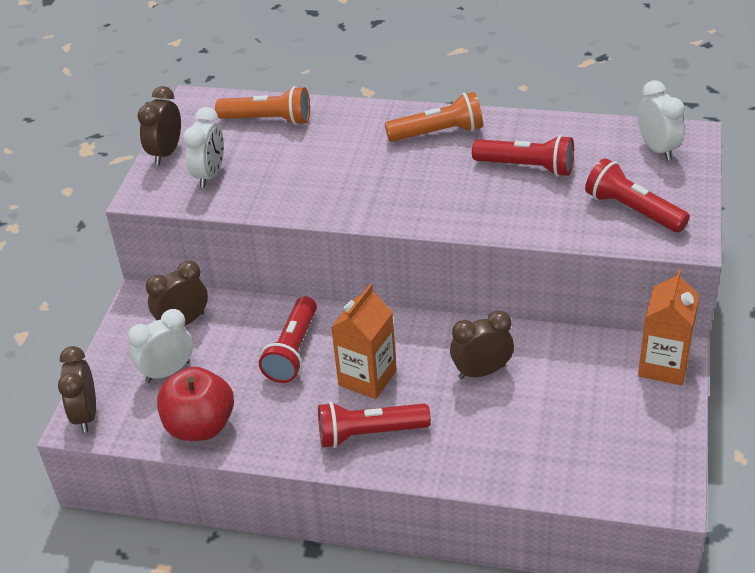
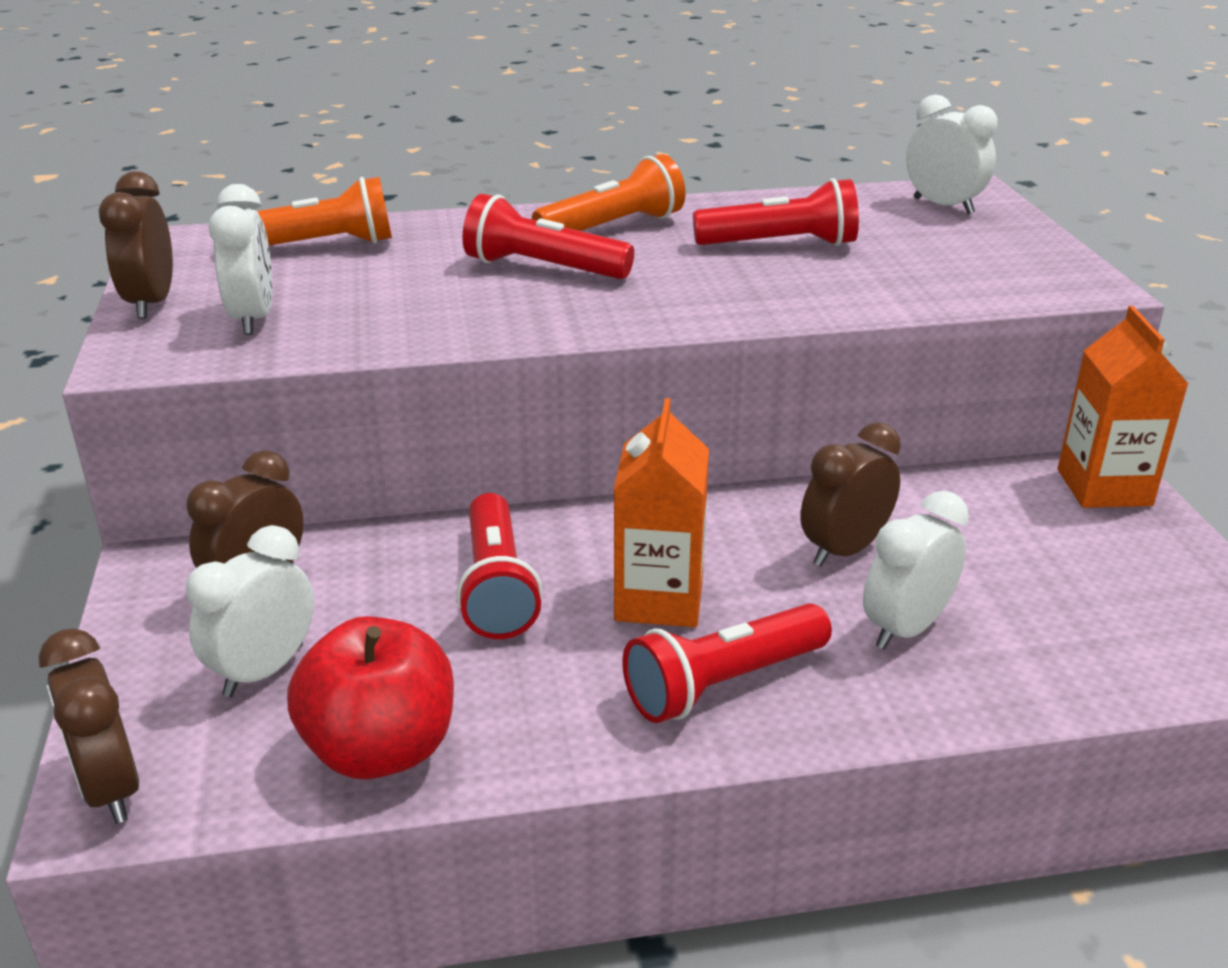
camera: 25 degrees left, 10 degrees down
red flashlight [585,158,690,233] -> red flashlight moved to [462,194,634,279]
none -> white clock [863,491,969,650]

